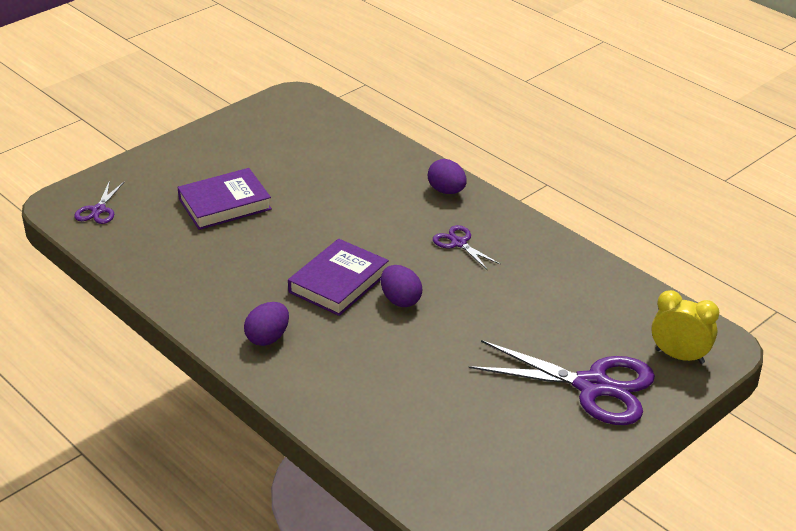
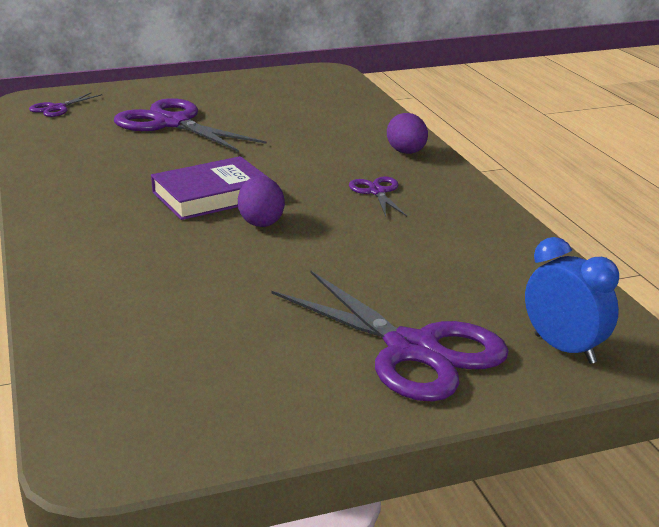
camera: 25 degrees right, 10 degrees down
purple book [177,168,272,230] -> purple scissors [114,98,267,152]
purple egg [244,302,289,346] -> none
yellow clock [651,290,719,364] -> blue clock [525,237,619,364]

